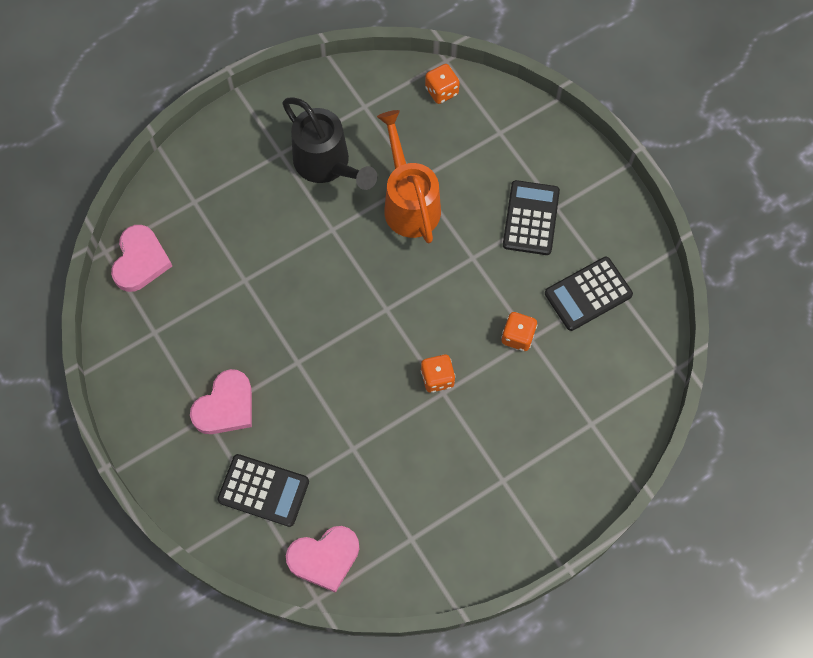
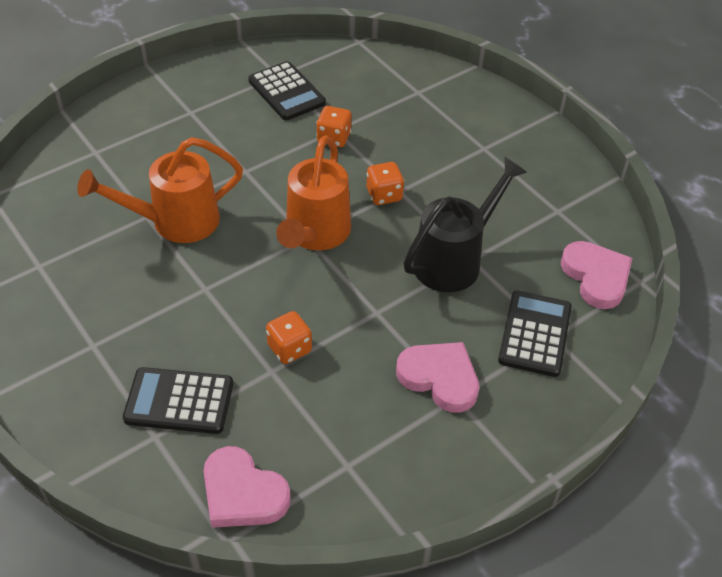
camera: 95 degrees left, 20 degrees down
pink heart [111,225,172,292] -> pink heart turned 150 degrees counterclockwise [204,446,291,528]
black watering can [282,98,377,190] -> black watering can moved to [404,157,527,292]
orange dice [425,64,460,104] -> orange dice moved to [266,311,312,364]
black calculator [503,180,560,255] -> black calculator moved to [123,367,233,434]
none -> orange watering can [276,135,351,250]

